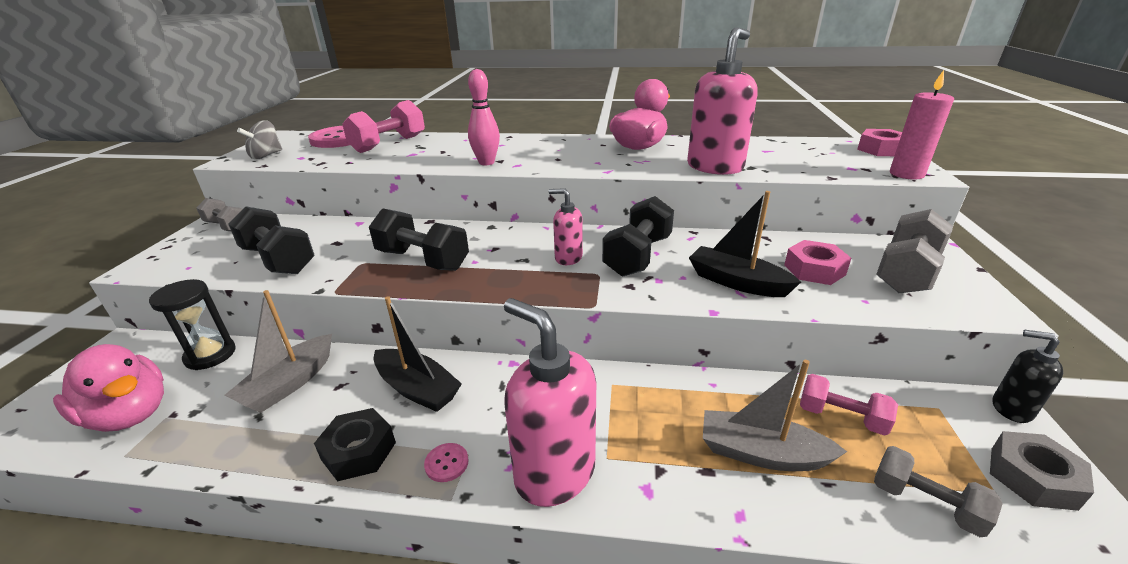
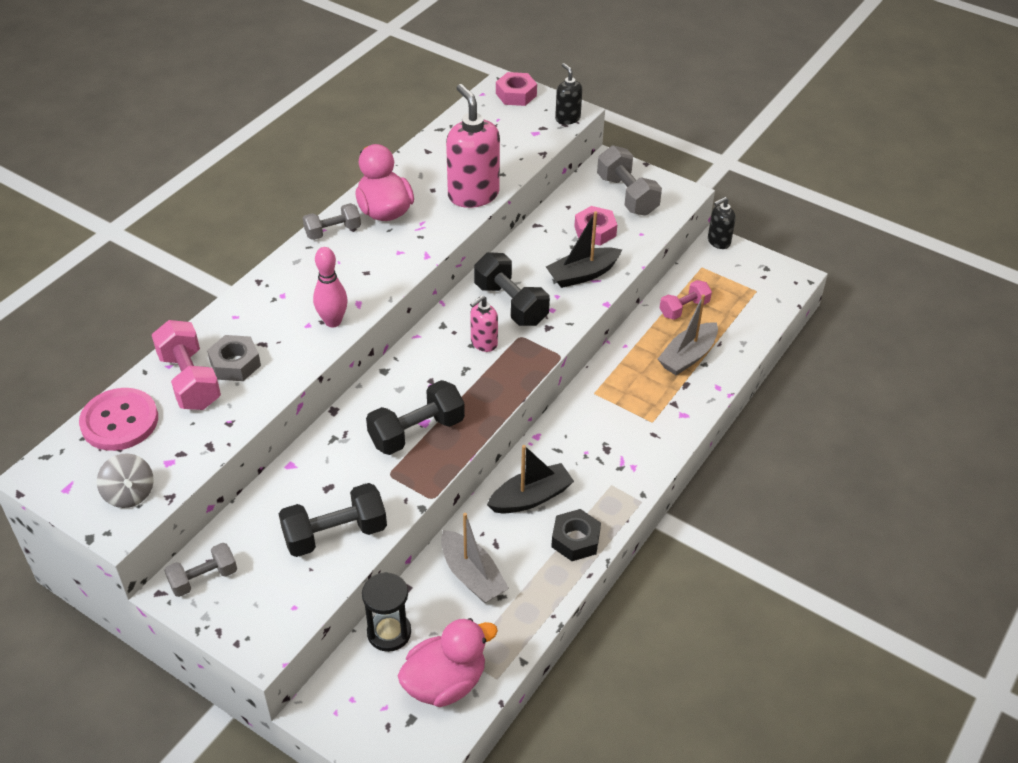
camera: 65 degrees left, 15 degrees up
pink button [424,443,469,482] -> none
pink soap dispenser [504,298,596,507] -> none
grey dumbbell [874,446,1003,537] -> grey dumbbell moved to [303,203,361,240]
pink candle [890,70,954,180] -> black soap dispenser [555,63,582,125]
grey nut [990,431,1094,511] -> grey nut moved to [207,335,261,381]

